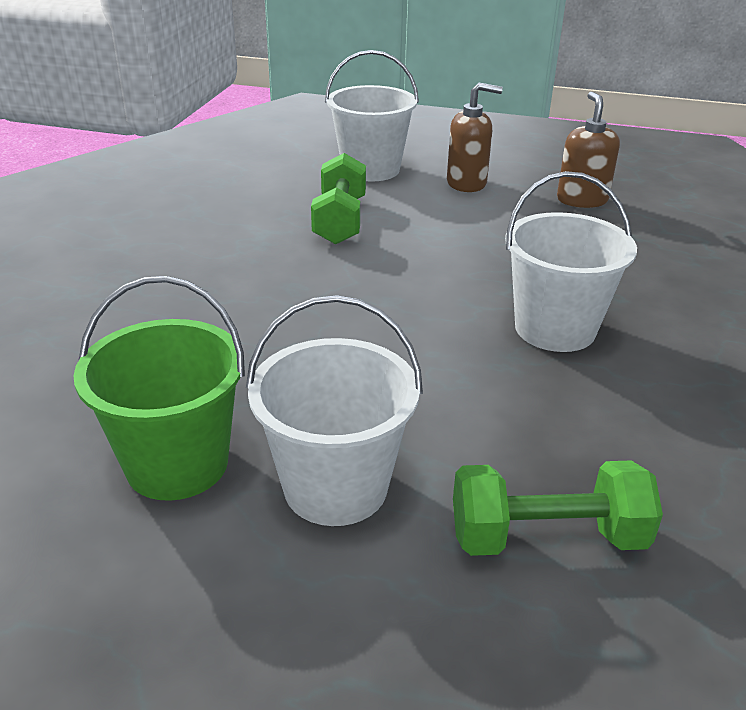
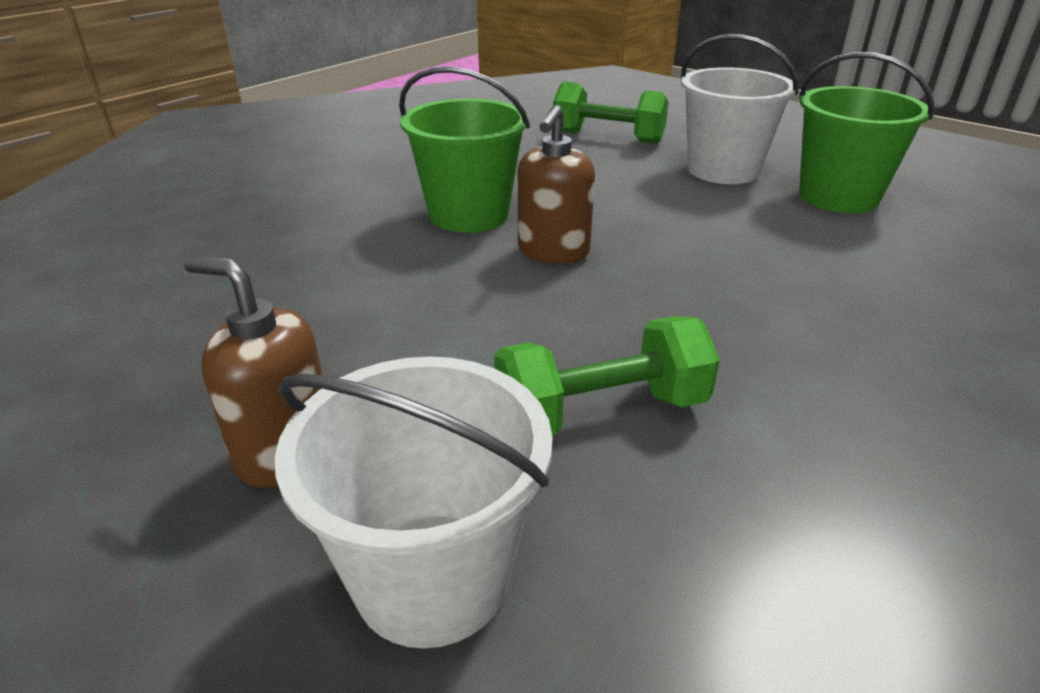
camera: 155 degrees left, 0 degrees up
green dumbbell [311,153,366,244] -> green dumbbell turned 45 degrees clockwise [494,316,720,435]
white bucket [505,171,637,352] -> green bucket [399,66,530,233]
brown soap dispenser [557,92,620,208] -> brown soap dispenser moved to [518,105,595,264]

